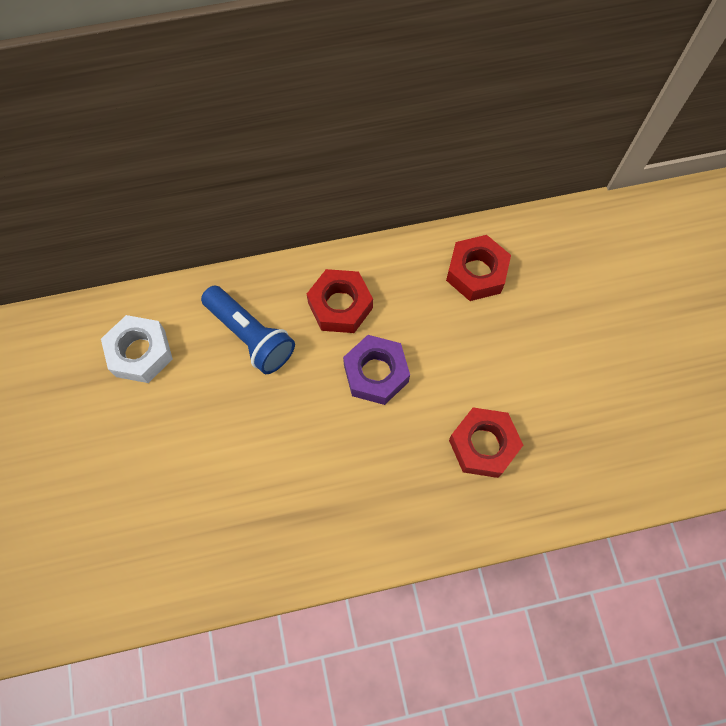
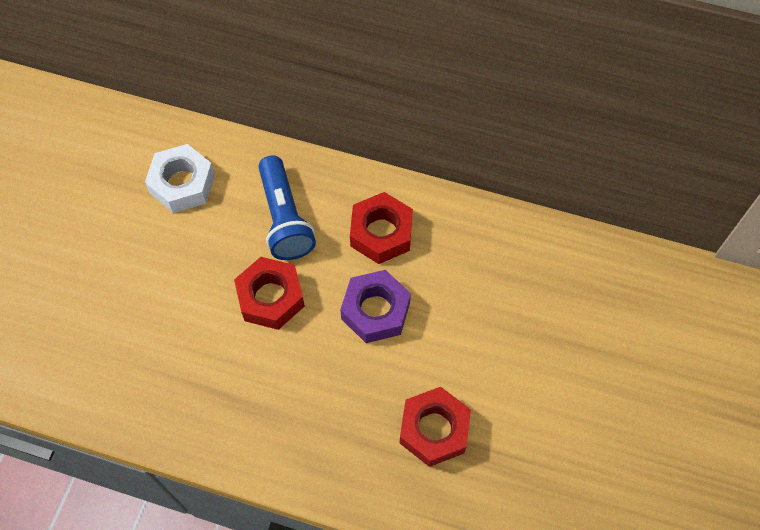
camera: 30 degrees right, 5 degrees down
red nut [446,235,511,301] -> red nut moved to [234,257,305,330]

